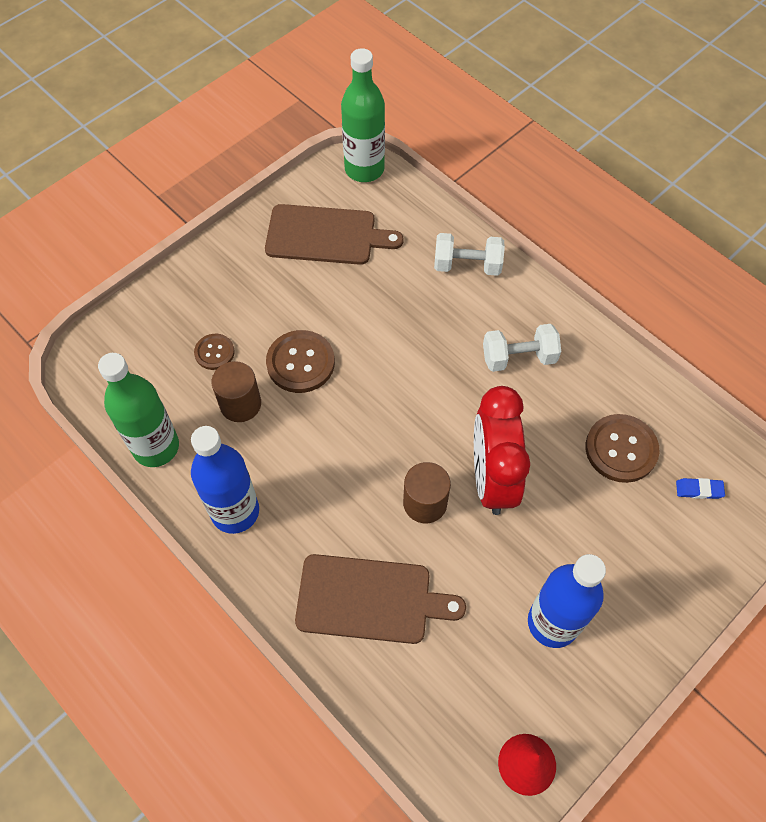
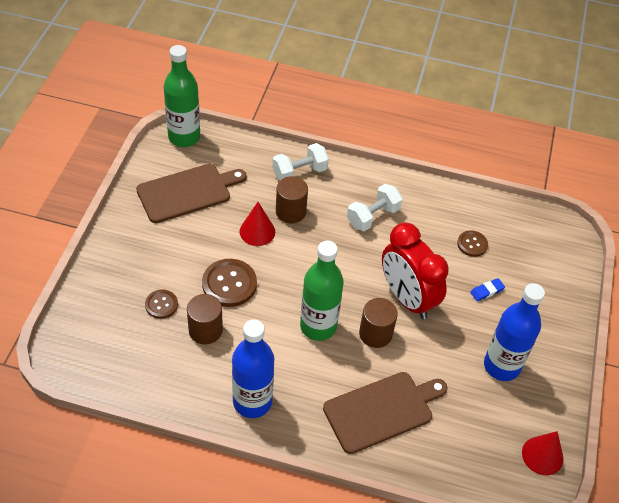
camera: 35 degrees left, 10 degrees down
green bottle [98,353,179,467] -> green bottle moved to [300,241,344,341]
brown button [585,414,660,483] -> brown button [457,231,488,257], size x0.59
blue eraser [676,478,725,499] -> blue eraser moved to [470,278,505,301]
none -> red cone [239,202,275,246]
none -> brown cylinder [276,176,308,224]

